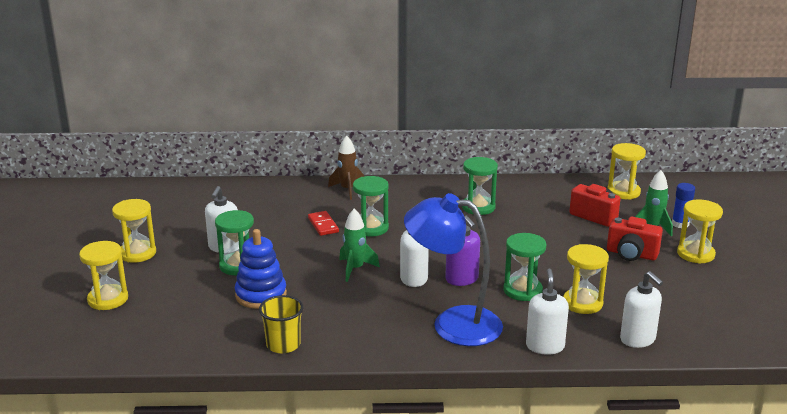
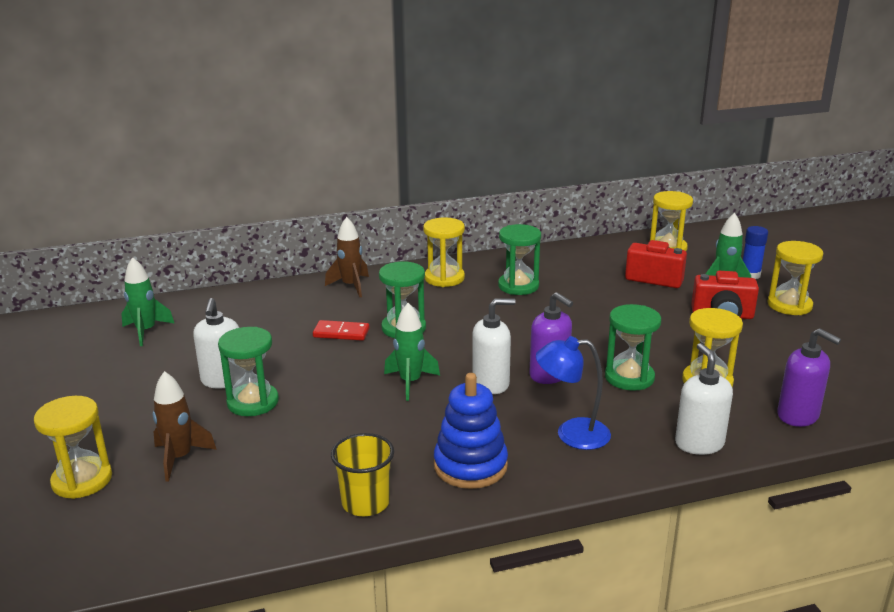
camera: 15 degrees left, 0 degrees up
yellow hourglass [112,199,156,263] -> yellow hourglass moved to [423,217,465,287]
blue stacking toy [235,229,287,309] -> blue stacking toy moved to [434,373,508,489]
red domino [308,211,339,236] -> red domino turned 45 degrees counterclockwise [313,320,370,341]
blue lamp [404,193,503,346] -> blue lamp [536,336,611,450], size x0.59
white soap dispenser [620,271,663,348] -> purple soap dispenser [777,328,841,427]
none -> green rocket [121,257,175,346]
none -> brown rocket [153,371,217,482]

